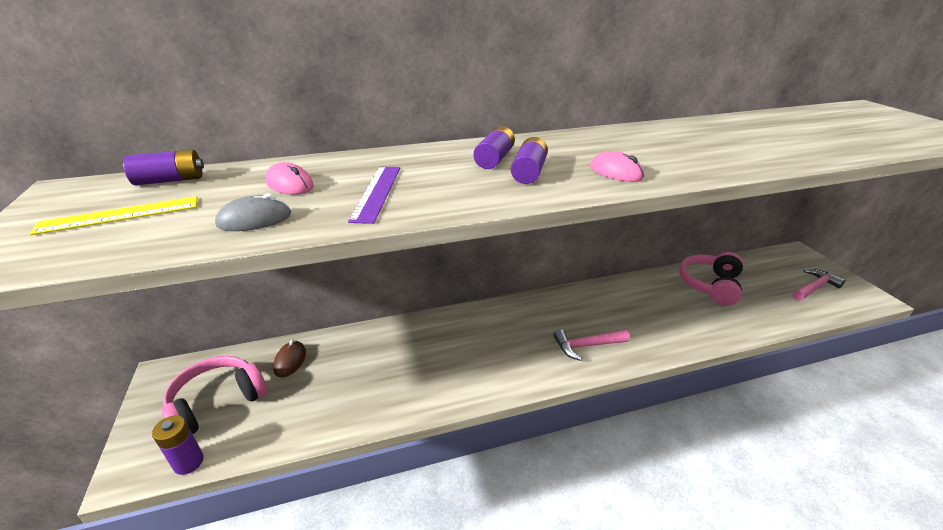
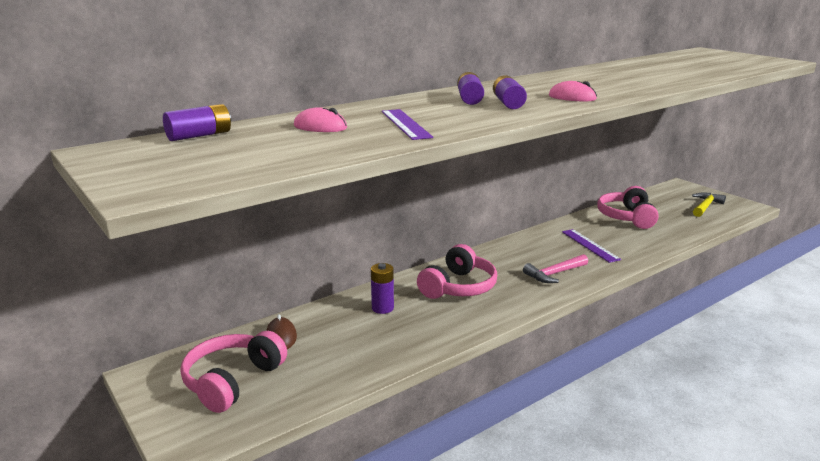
camera: 20 degrees left, 10 degrees down
yellow ruler [30,196,197,235] -> none
purple battery [152,415,204,475] -> purple battery moved to [371,263,394,314]
grey mouse [215,193,291,231] -> none
pink hammer [793,269,845,301] -> yellow hammer [692,193,726,217]
none -> pink headphones [417,244,497,299]
none -> purple ruler [562,229,621,263]

